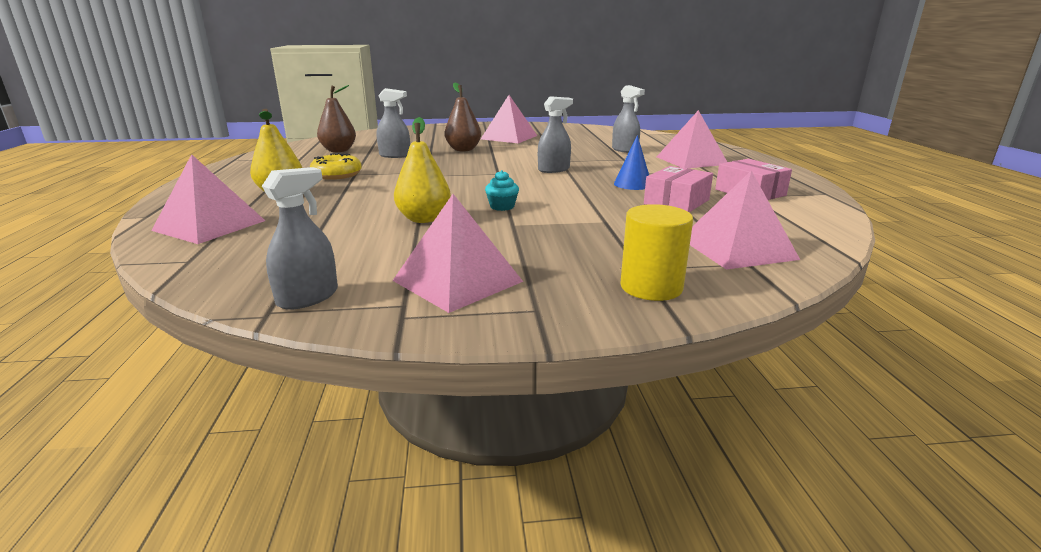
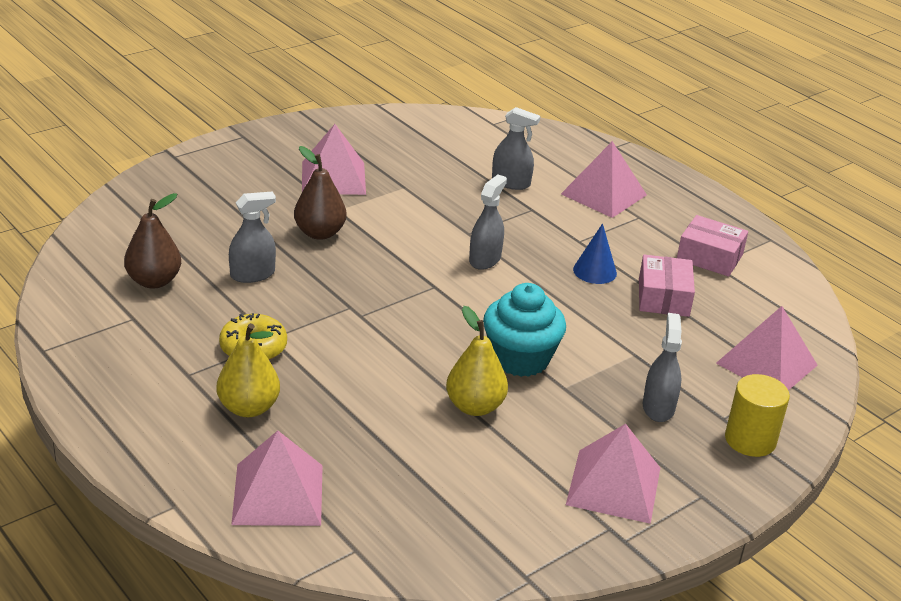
camera: 35 degrees left, 10 degrees up
grey spray bottle [262,167,338,310] -> grey spray bottle moved to [643,313,682,422]
turquoise cupcake [485,170,519,211] -> turquoise cupcake [483,283,566,377], size x2.16

